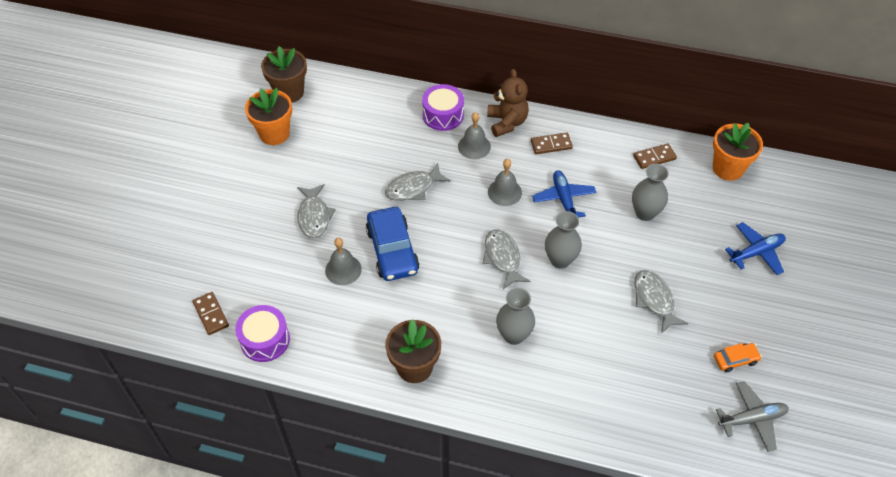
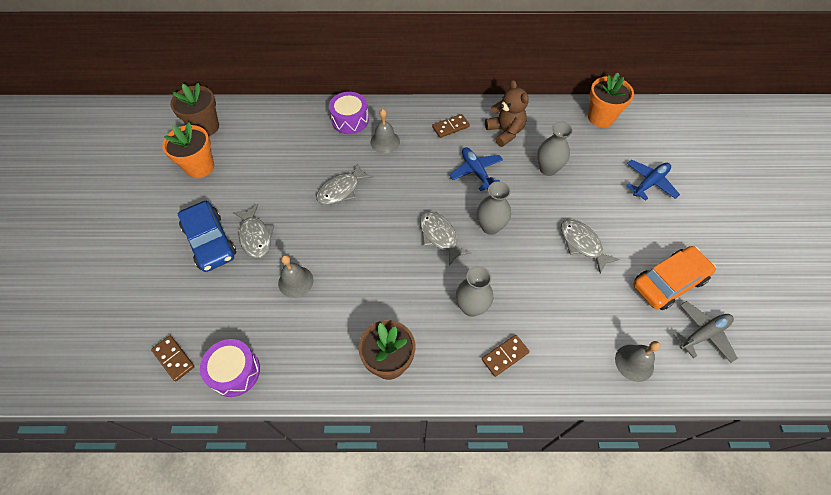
camera: 15 degrees left, 5 degrees up
blue car [366,207,420,281] -> blue car moved to [178,201,236,272]
brown teddy bear [487,69,529,137] -> brown teddy bear moved to [485,80,529,147]
grey bell [488,159,522,206] -> grey bell moved to [615,341,661,382]
brown domino [633,143,677,169] -> brown domino moved to [482,335,530,377]
orange car [714,343,762,372] -> orange car [633,246,716,310], size x2.00

